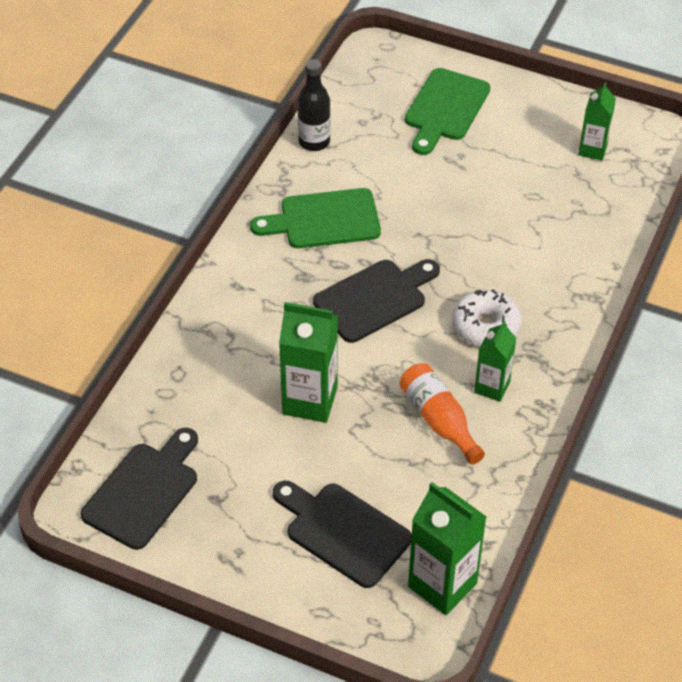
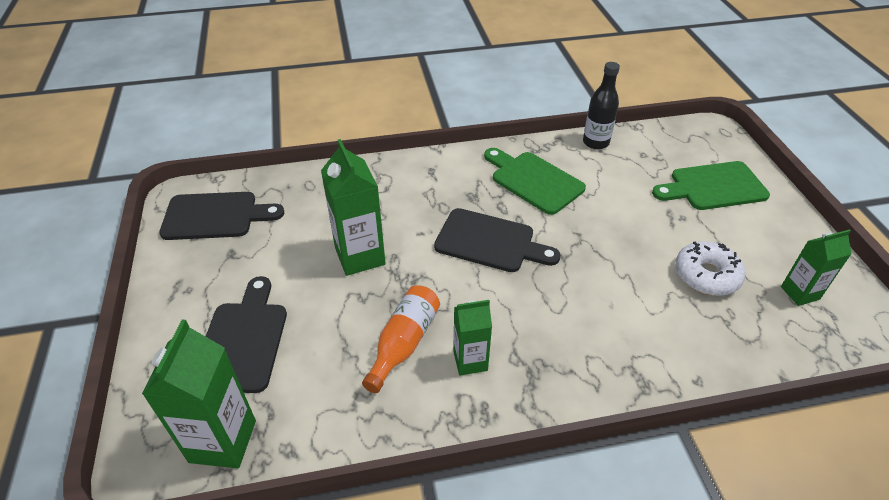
camera: 55 degrees right, 5 degrees down
white donut [452,289,522,347] -> white donut moved to [675,241,745,296]

